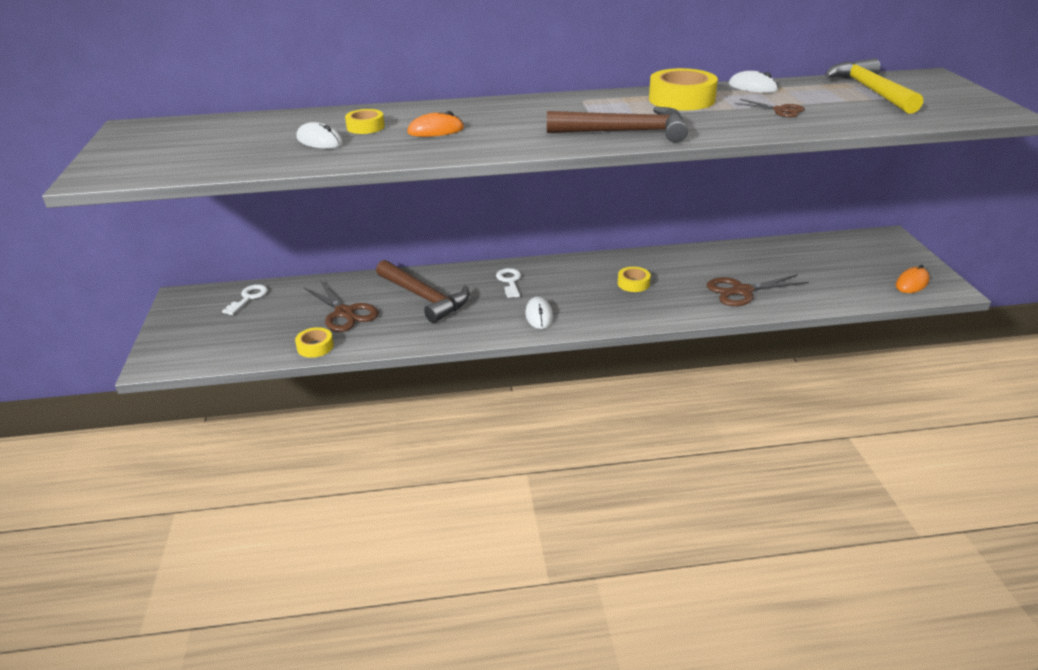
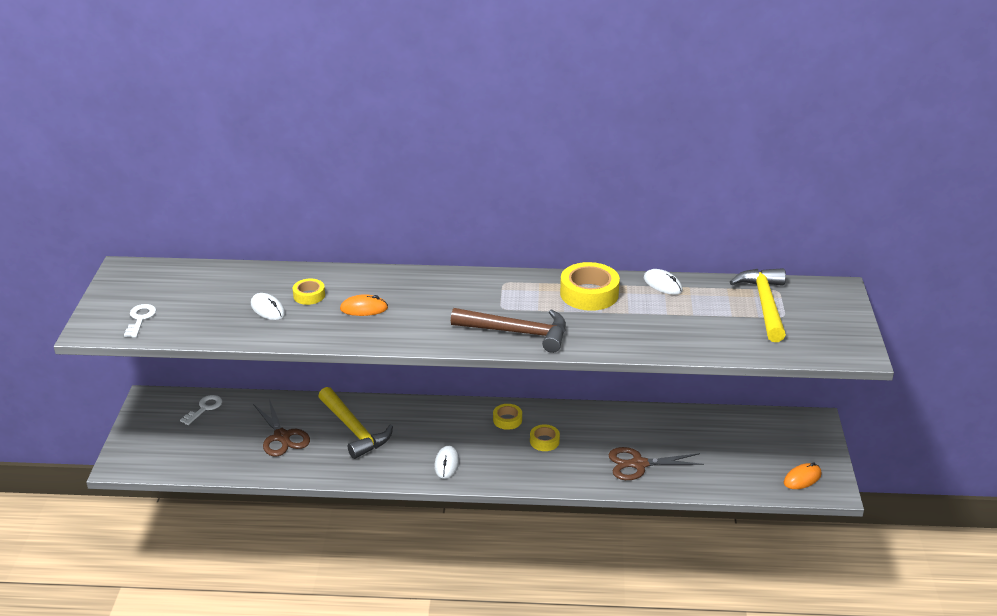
camera: 10 degrees right, 0 degrees up
yellow tape [295,327,334,358] -> yellow tape moved to [493,404,522,430]
brown hammer [376,260,470,323] -> yellow hammer [318,387,393,459]
white key [496,268,521,298] -> white key moved to [124,304,156,338]
brown scissors [734,99,805,117] -> none

